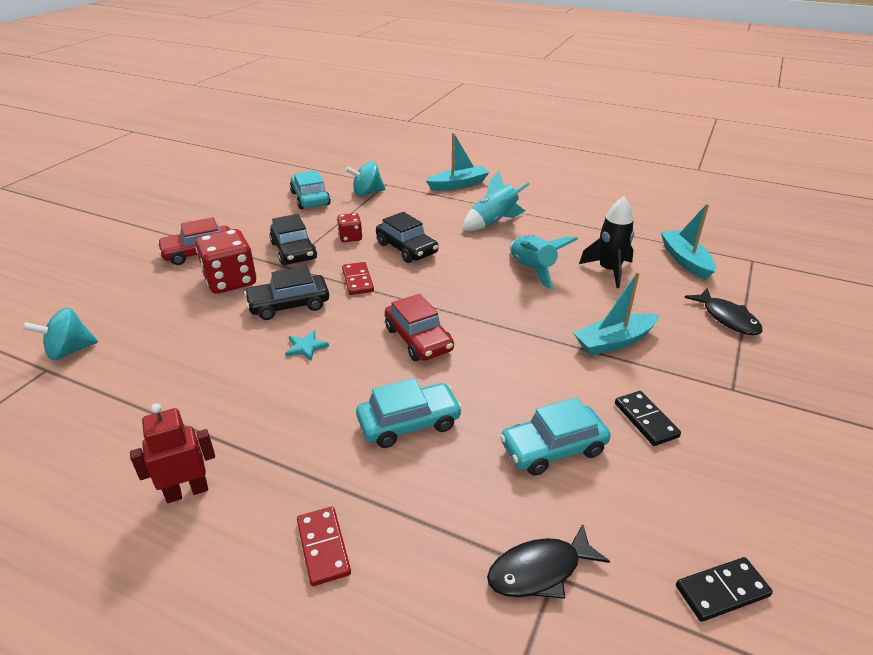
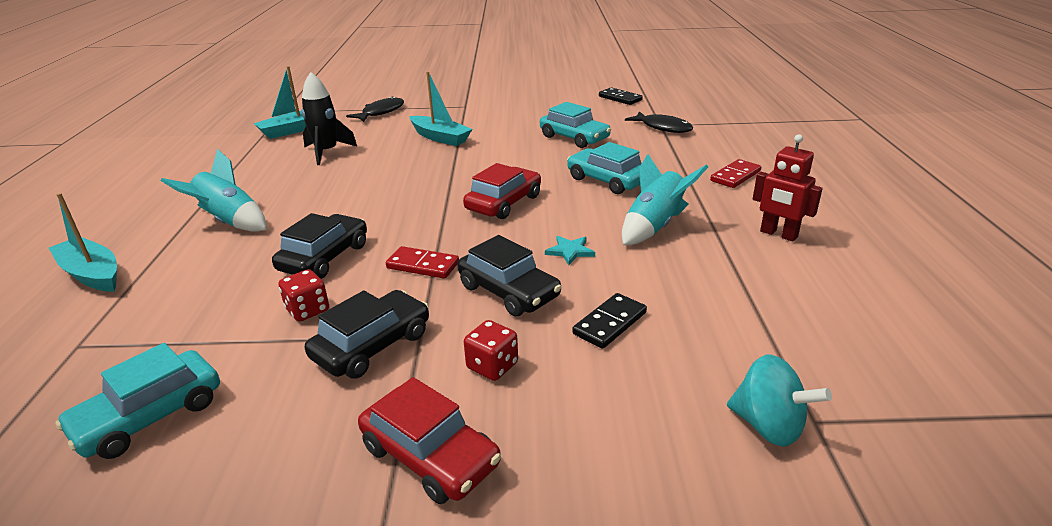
camera: 115 degrees left, 5 degrees down
red dice [195,229,256,294] -> red dice [464,320,518,381], size x0.53
red domino [342,262,374,295] -> red domino turned 60 degrees clockwise [386,246,459,279]
turquoise spinning top [345,161,385,196] -> none
turquoise rocket [510,235,578,290] -> turquoise rocket moved to [622,154,708,245]
black domino [615,391,681,446] -> black domino moved to [572,293,647,349]

